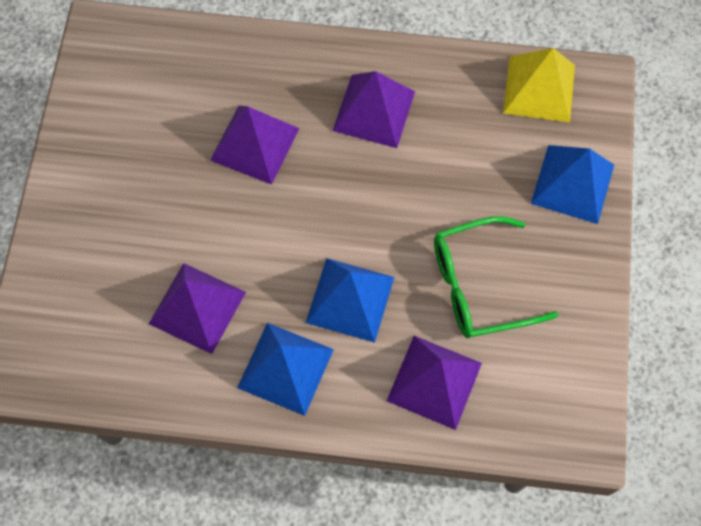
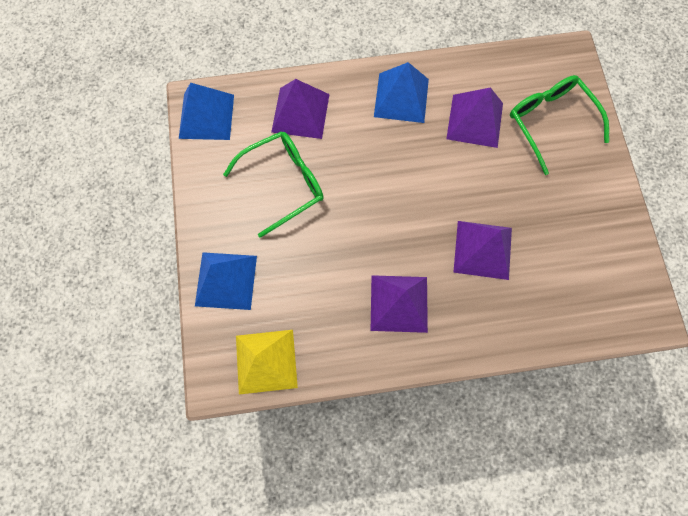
camera: 165 degrees right, 5 degrees up
blue pyramid [306,258,394,343] -> blue pyramid moved to [179,82,234,140]
none -> green glasses [510,75,609,175]

